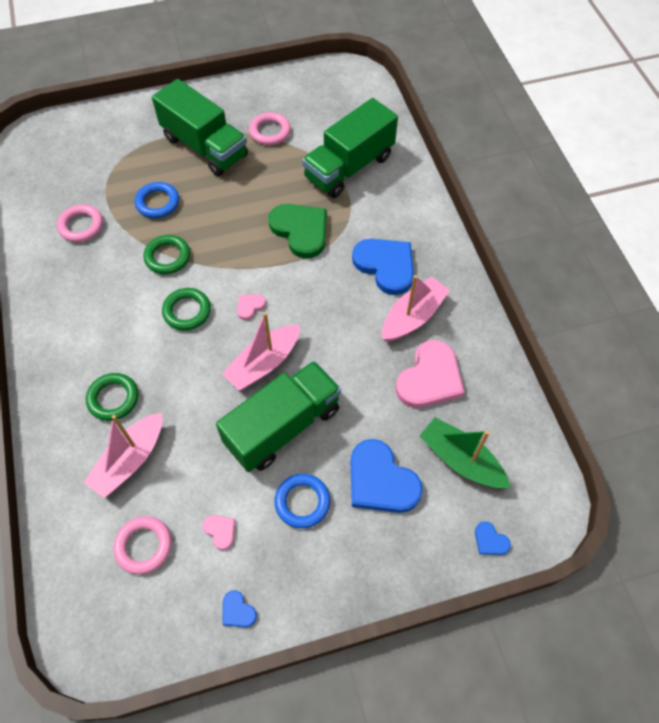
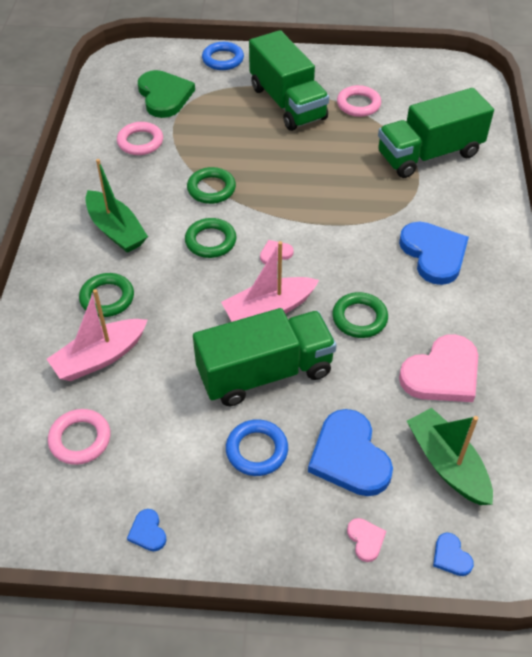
camera: 20 degrees right, 10 degrees down
blue ring [135,182,179,218] -> blue ring moved to [202,42,244,70]
pink heart [203,515,236,550] -> pink heart moved to [347,518,386,562]
green heart [269,204,327,259] -> green heart moved to [138,70,195,118]
pink boat [382,275,450,342] -> none
none -> green boat [85,159,148,253]
none -> green ring [332,292,388,338]

